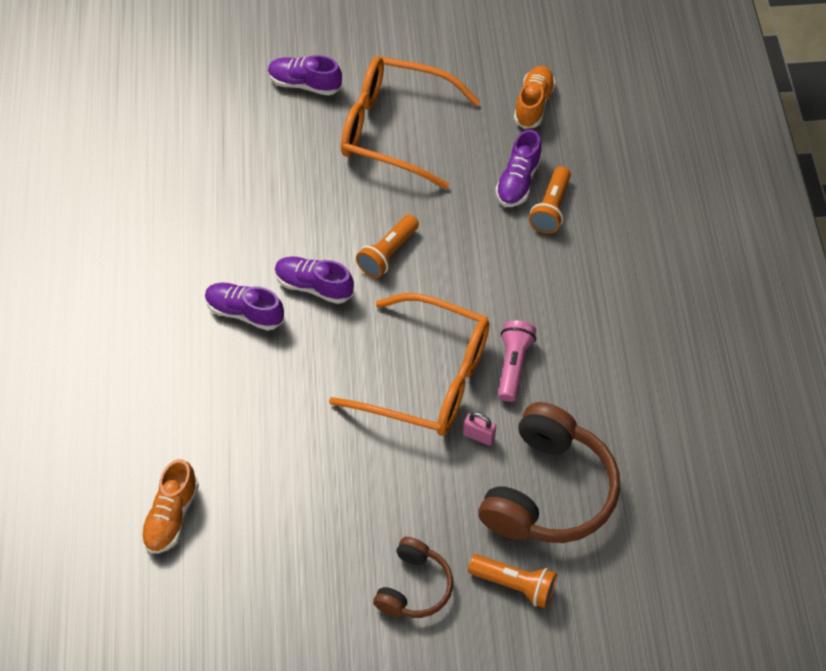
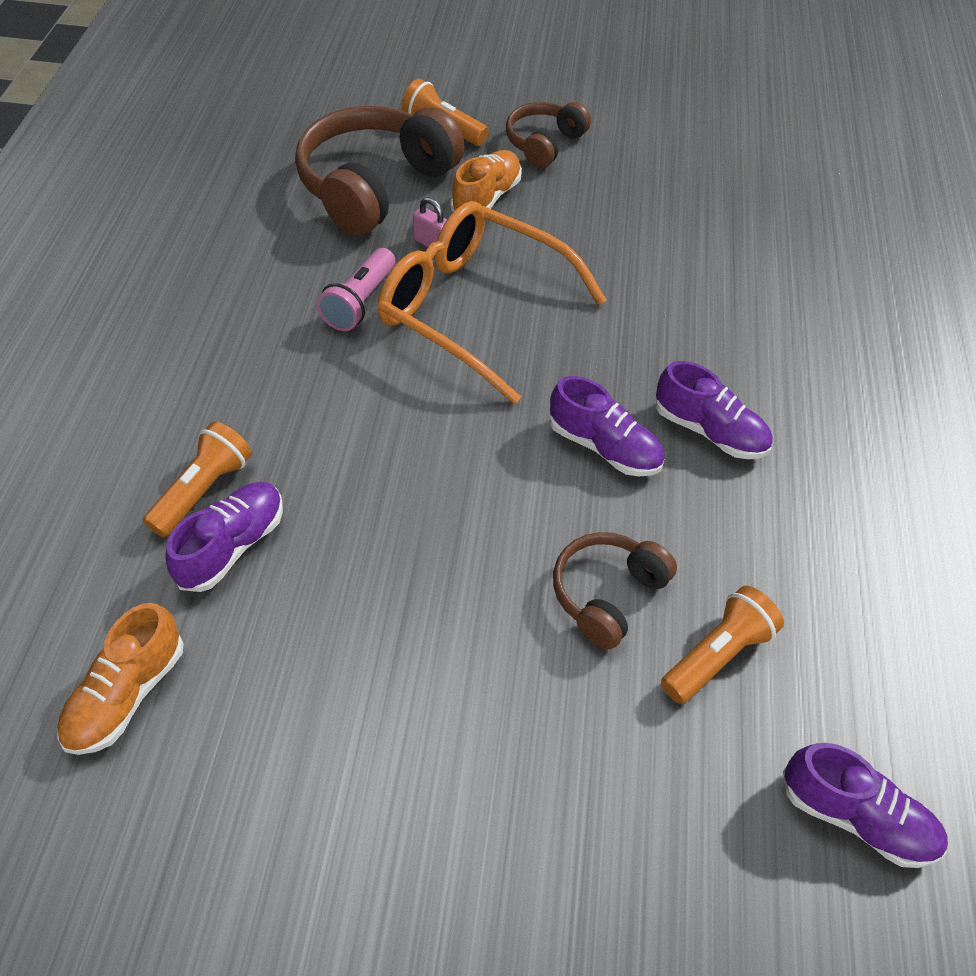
camera: 170 degrees left, 5 degrees down
orange shoe [141,459,199,554] -> orange shoe moved to [451,150,522,212]
purple shoe [268,55,342,96] -> purple shoe moved to [783,743,948,868]
orange glasses [341,56,480,189] -> none
orange flashlight [356,214,419,278] -> orange flashlight moved to [661,586,784,704]
none -> brown headphones [553,532,677,649]

